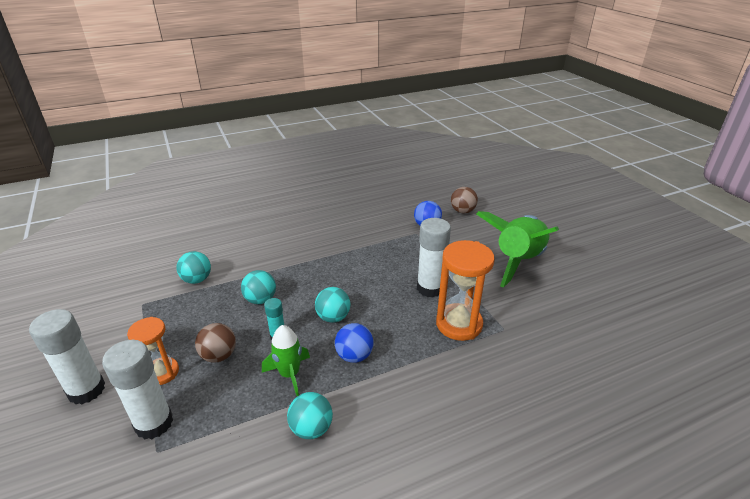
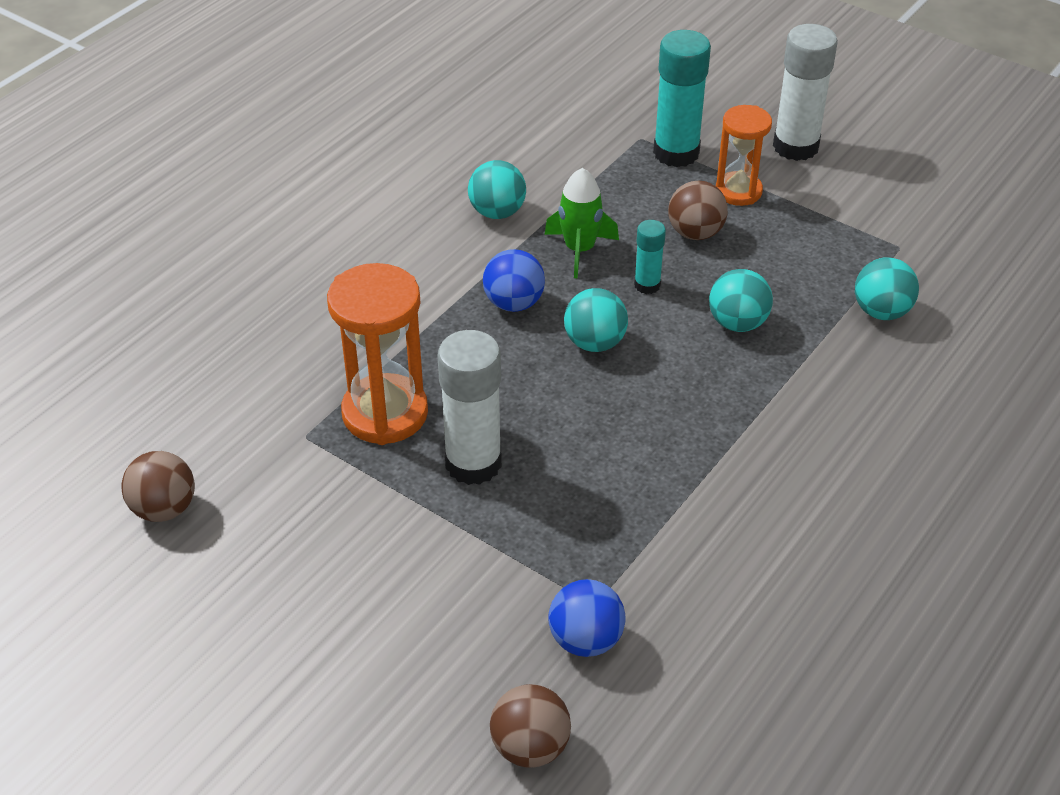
camera: 150 degrees right, 10 degrees up
white glue stick [102,340,173,440] -> turquoise glue stick [653,30,711,167]
green rocket [476,211,559,287] -> none
none -> brown ball [121,451,195,522]

